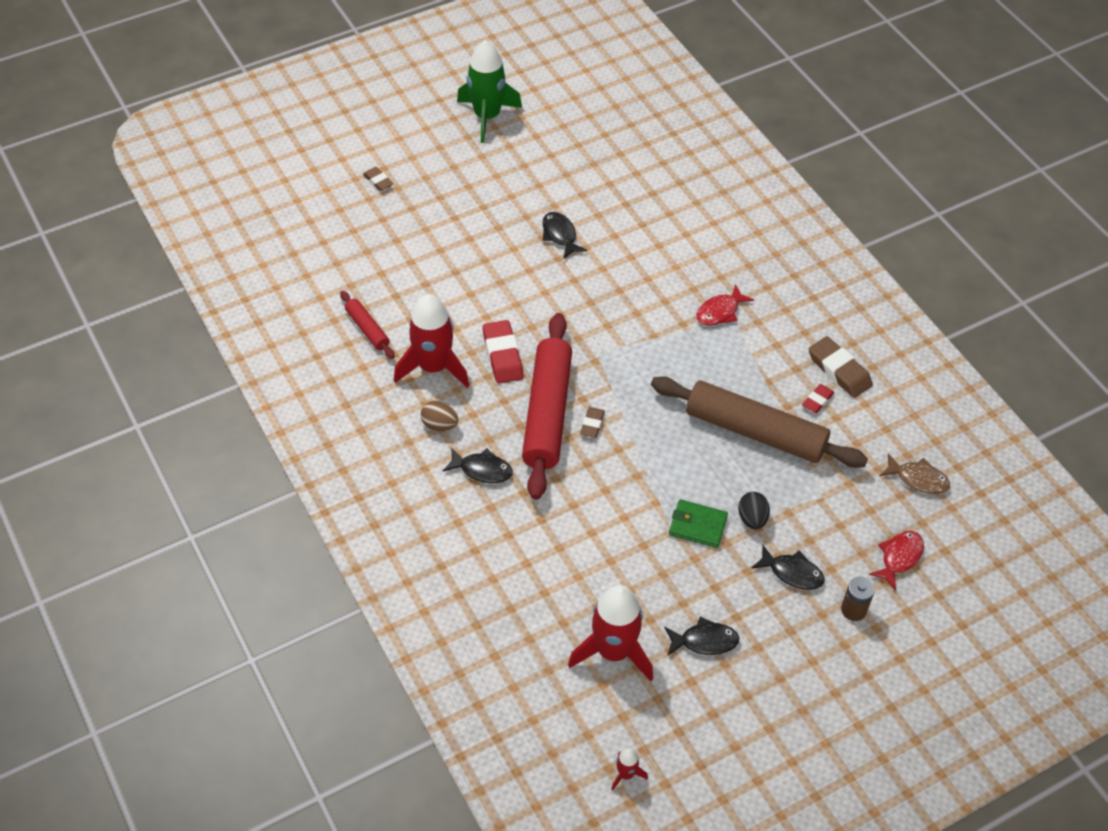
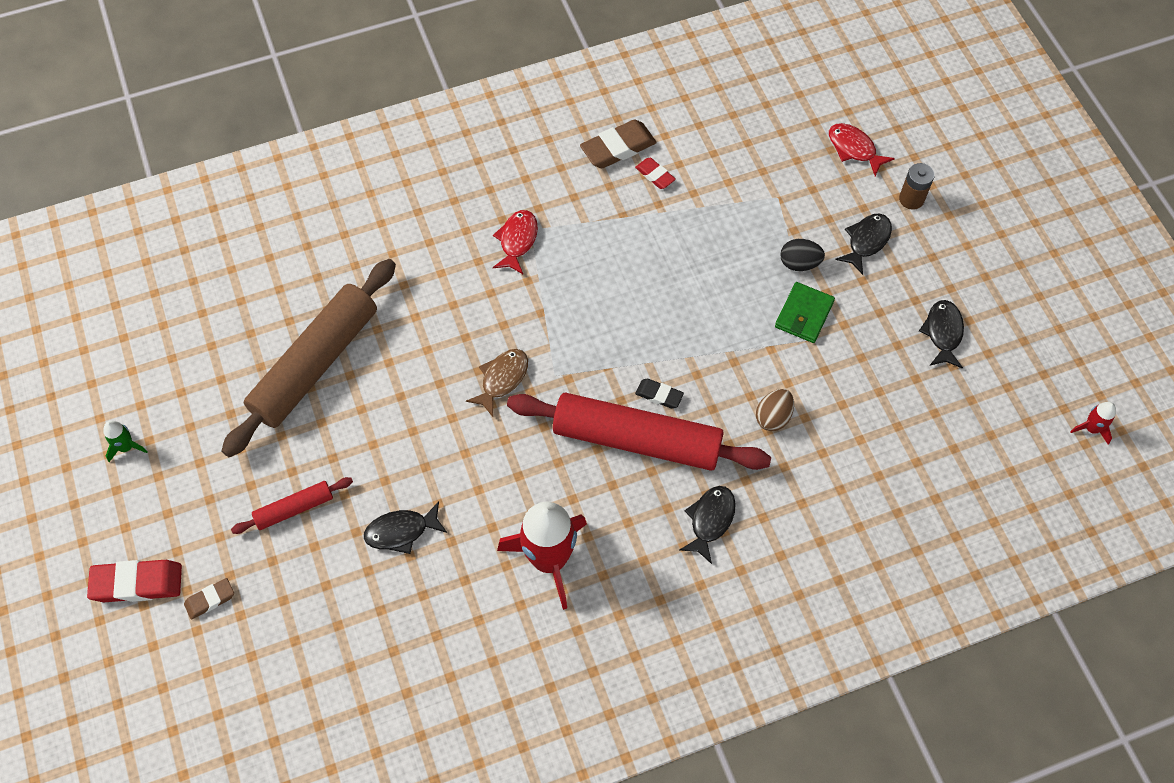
camera: 80 degrees left, 10 degrees up
red rolling pin [340,291,395,359] -> red rolling pin moved to [231,477,353,534]
brown egg [421,401,458,431] -> brown egg moved to [756,389,794,431]
green rocket [457,40,522,143] -> green rocket [103,421,148,462], size x0.43
red eraser [483,320,523,384] -> red eraser moved to [87,560,182,602]
black fish [542,212,587,259] -> black fish moved to [364,501,447,554]
red rocket [568,585,653,681] -> none
brown eraser [580,407,605,438] -> black eraser [635,379,684,408]
brown rolling pin [651,376,868,468] -> brown rolling pin moved to [222,259,396,457]
red fish [696,284,754,326] -> red fish turned 135 degrees counterclockwise [493,210,538,274]
brown fish [879,454,950,494] -> brown fish moved to [466,349,528,417]

